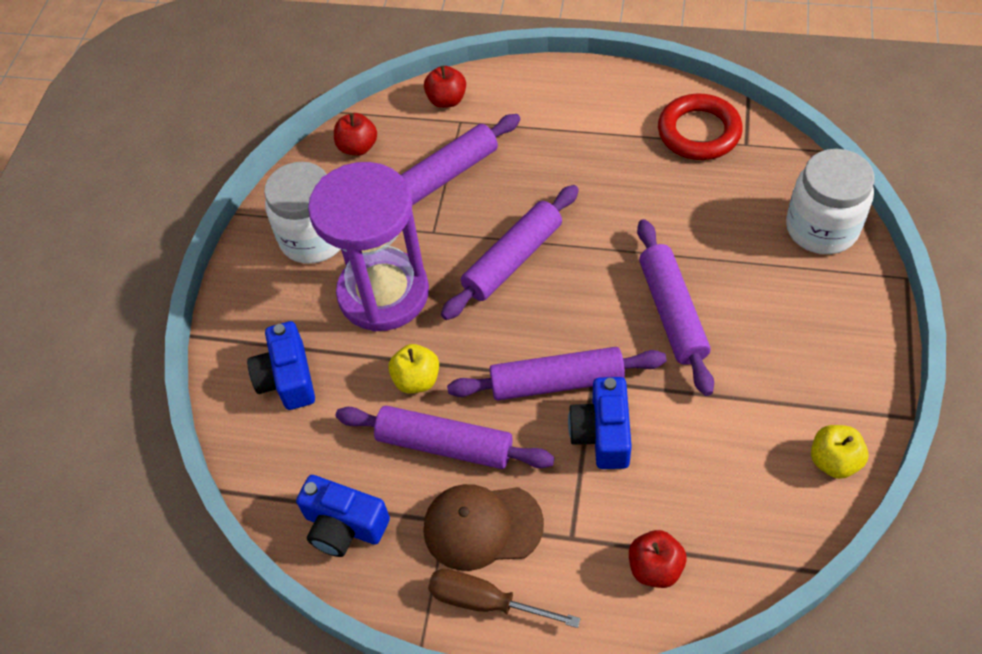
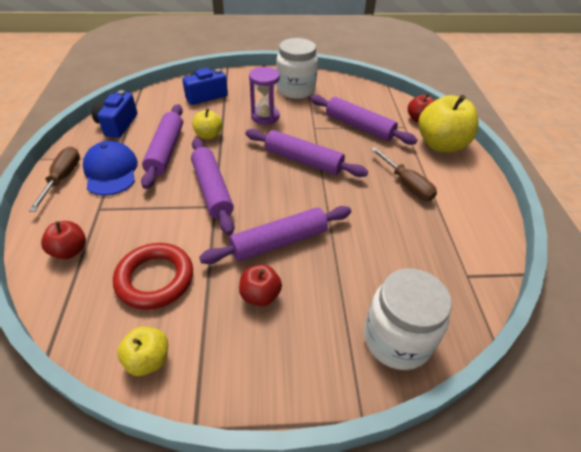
camera: 70 degrees right, 10 degrees down
purple hourglass [308,162,429,331] -> purple hourglass [249,67,280,124], size x0.53
red apple [334,113,377,156] -> red apple moved to [239,264,282,306]
brown cap [423,484,544,571] -> blue cap [83,141,138,196]
blue camera [568,377,632,469] -> none
red ring [658,93,743,160] -> red ring moved to [113,243,193,310]
none -> brown screwdriver [371,148,437,201]
none -> yellow apple [419,95,479,152]

